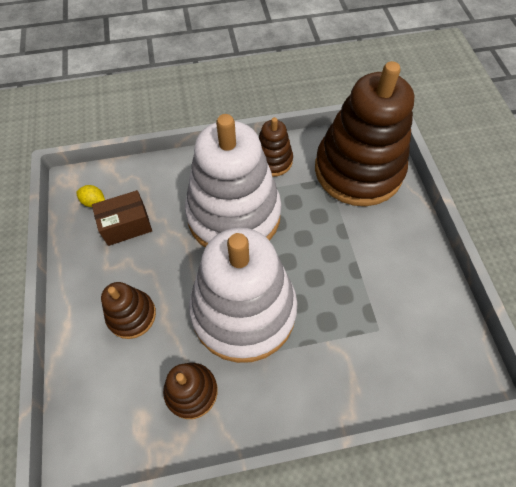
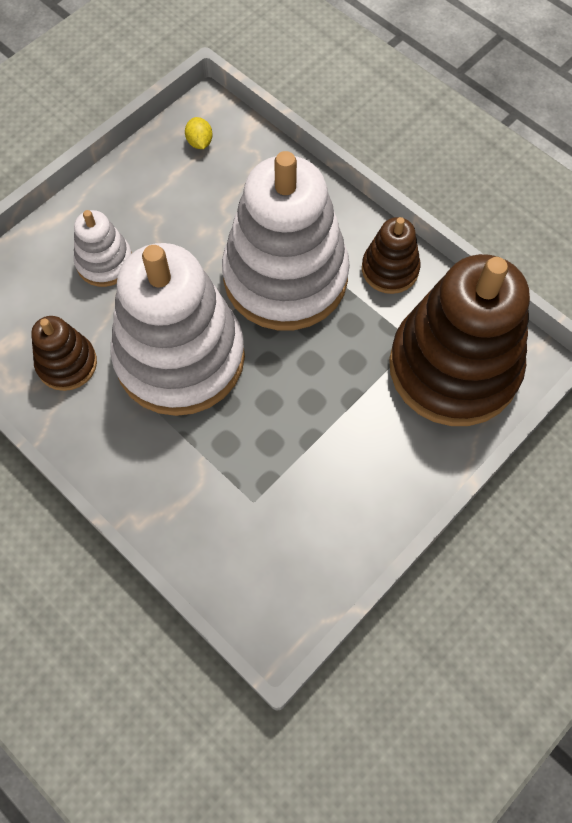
camera: 55 degrees right, 5 degrees up
brown box [92,190,152,246] -> none
brown stacking toy [101,282,156,339] -> white stacking toy [74,210,132,287]

